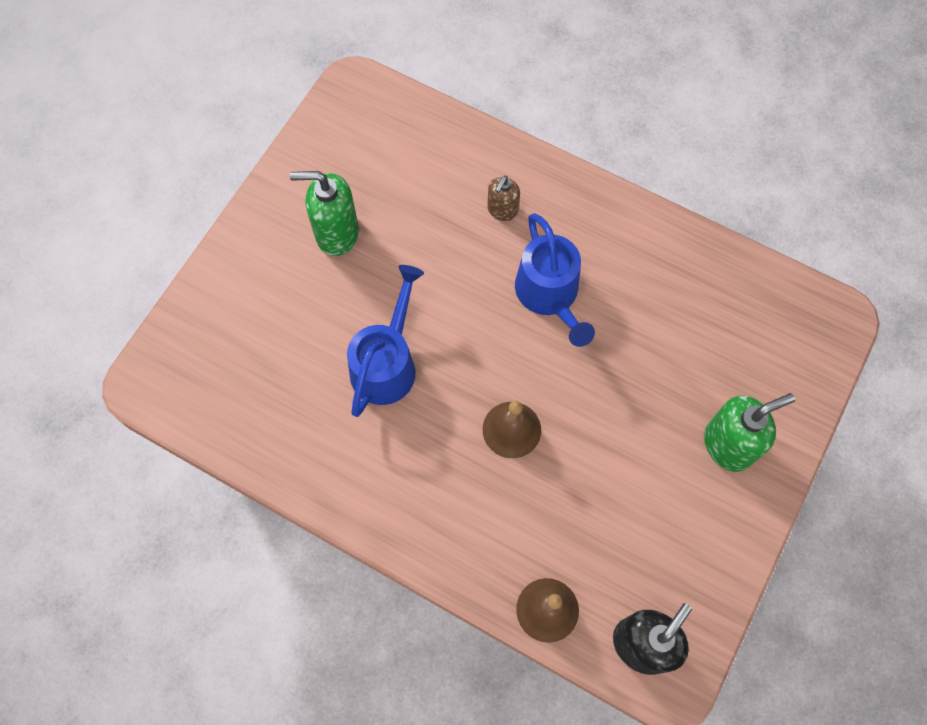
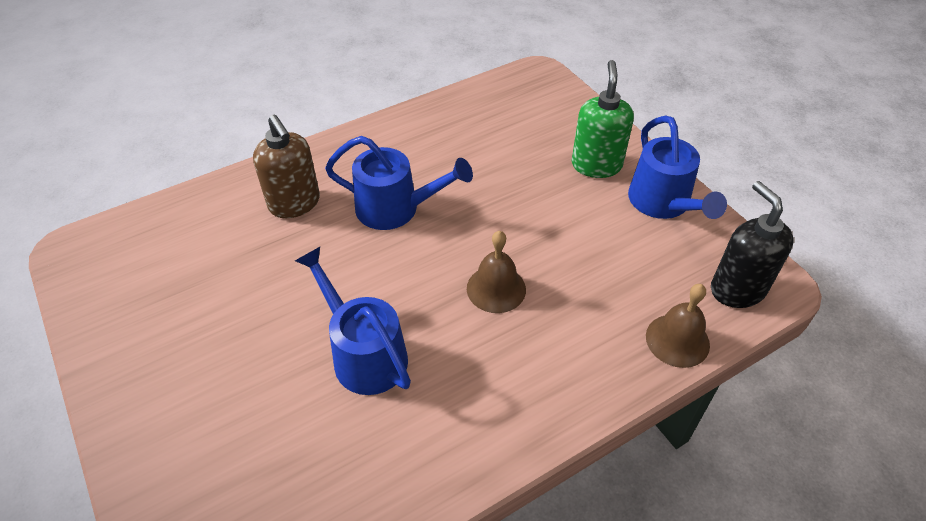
camera: 60 degrees left, 20 degrees down
green soap dispenser [290,171,359,256] -> none
brown soap dispenser [487,176,520,221] -> brown soap dispenser [253,115,320,218], size x1.69
none -> blue watering can [628,116,727,219]

